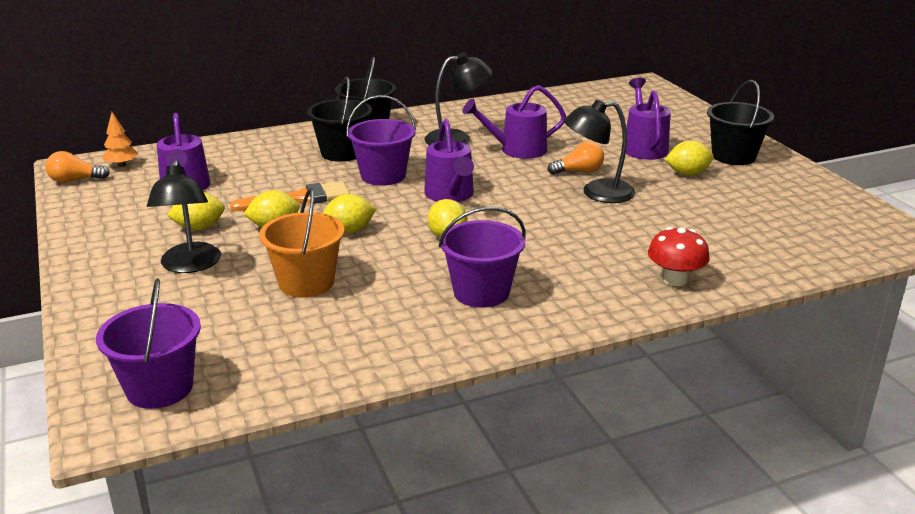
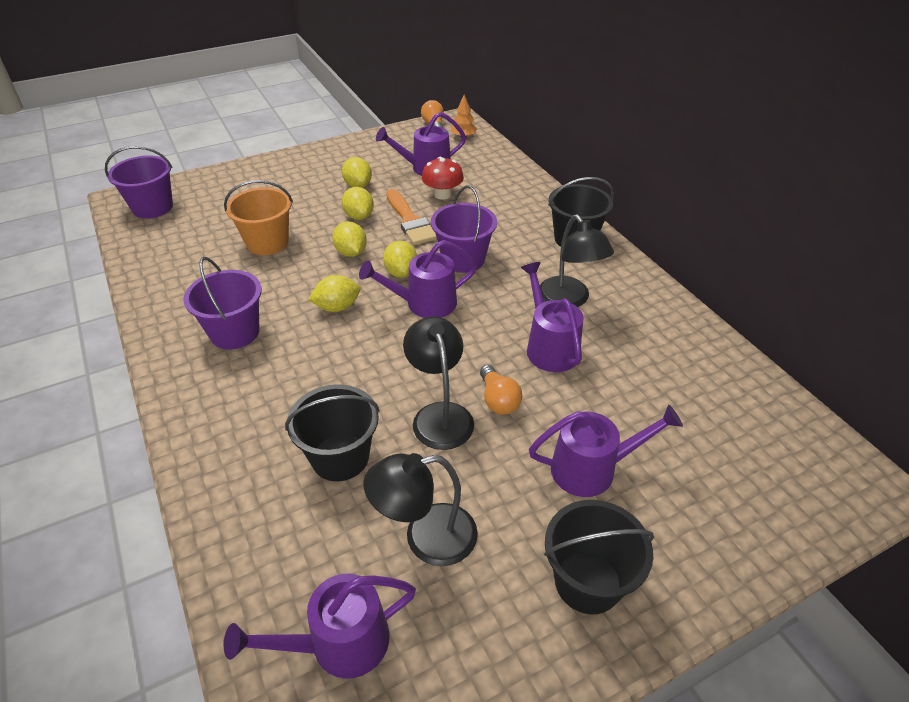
camera: 85 degrees right, 15 degrees up
black lamp [147,160,221,273] -> black lamp moved to [363,453,478,566]
black bucket [307,76,372,162] -> black bucket moved to [285,384,380,481]
red mushroom [648,227,709,286] -> red mushroom moved to [422,157,464,200]
yellow lemon [665,141,714,175] -> yellow lemon moved to [383,241,417,278]
none -> purple watering can [224,573,416,679]

